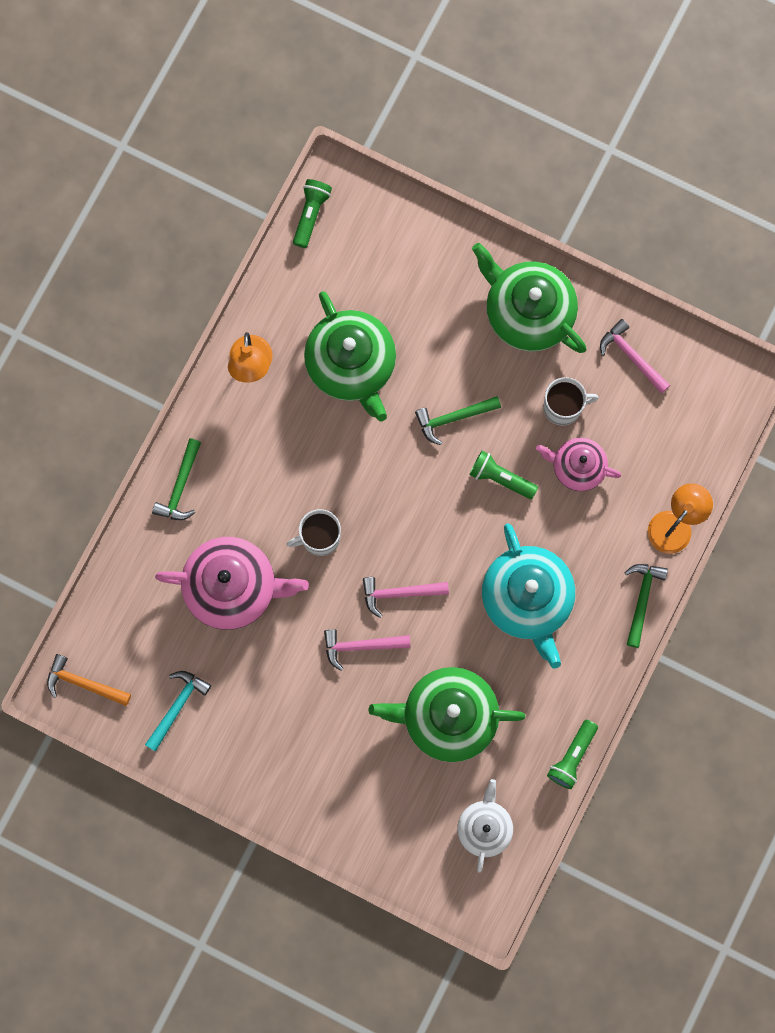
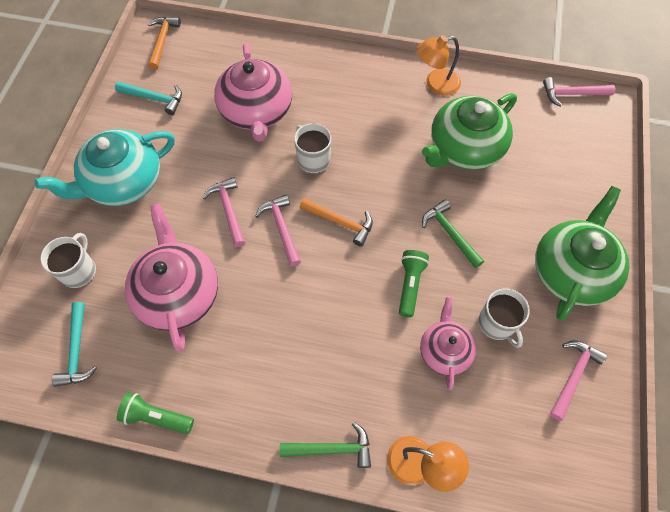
camera: 75 degrees right, 15 degrees down
green hammer [152,438,201,520] -> none
green flashlight [293,179,332,248] -> pink hammer [543,77,615,107]
green teapot [369,667,526,762] -> pink teapot [125,203,218,352]
white teapot [457,779,513,873] -> turquoise hammer [52,302,97,387]
turquoise teapot [482,523,575,669] -> turquoise teapot moved to [35,129,175,206]
none -> white mug [40,233,96,288]
none -> orange hammer [300,198,373,247]

